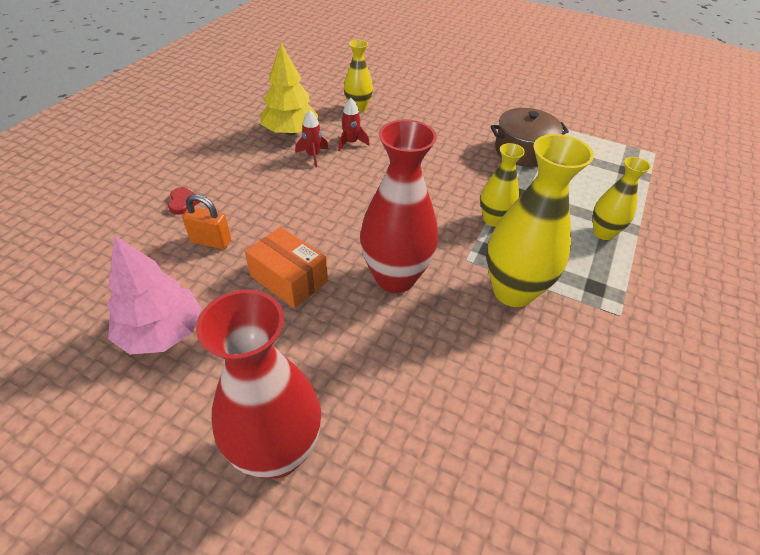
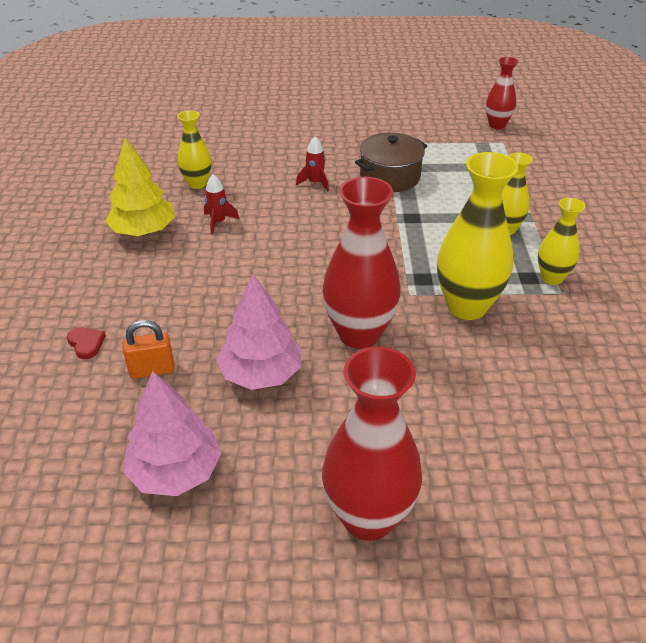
camera: 25 degrees left, 5 degrees down
orange box [245,227,328,308] -> pink tree [216,274,301,390]
red rocket [295,110,329,167] -> red rocket moved to [296,137,329,191]
yellow vase [480,143,525,227] -> yellow vase moved to [538,198,585,285]
none -> red vase [486,57,518,129]

